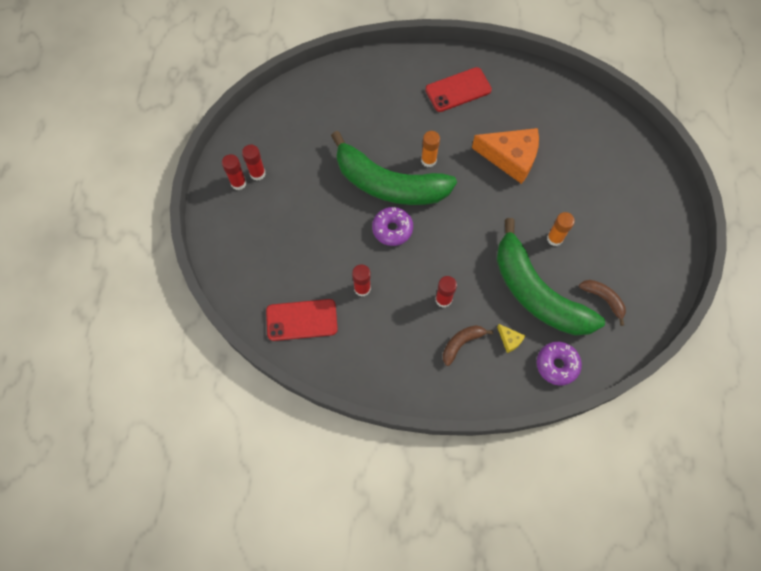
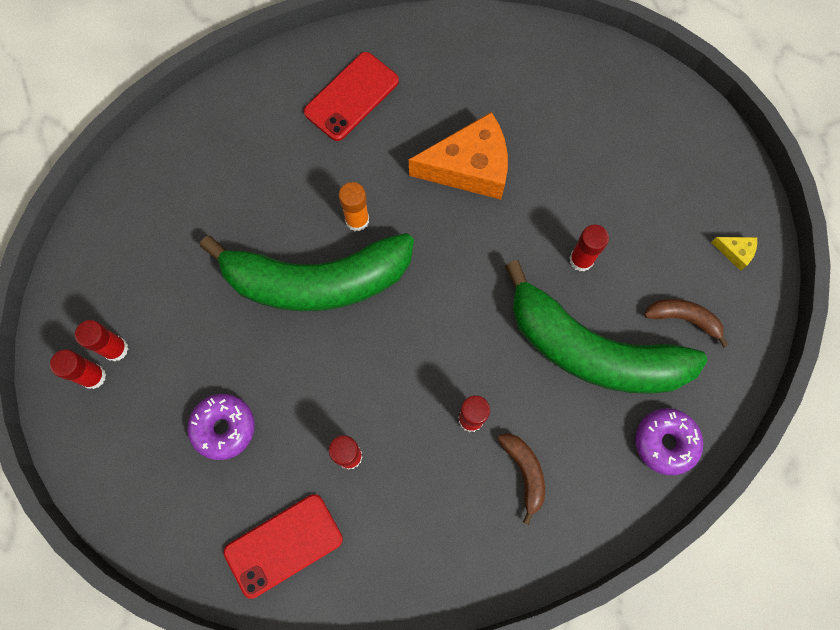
camera: 25 degrees left, 5 degrees up
purple donut [372,207,413,246] -> purple donut moved to [187,394,255,460]
brown banana [443,325,493,366] -> brown banana turned 135 degrees clockwise [498,433,545,525]
yellow cheese [497,324,525,353] -> yellow cheese moved to [711,237,757,271]
orange glue stick [547,212,575,246] -> red glue stick [570,225,609,272]

